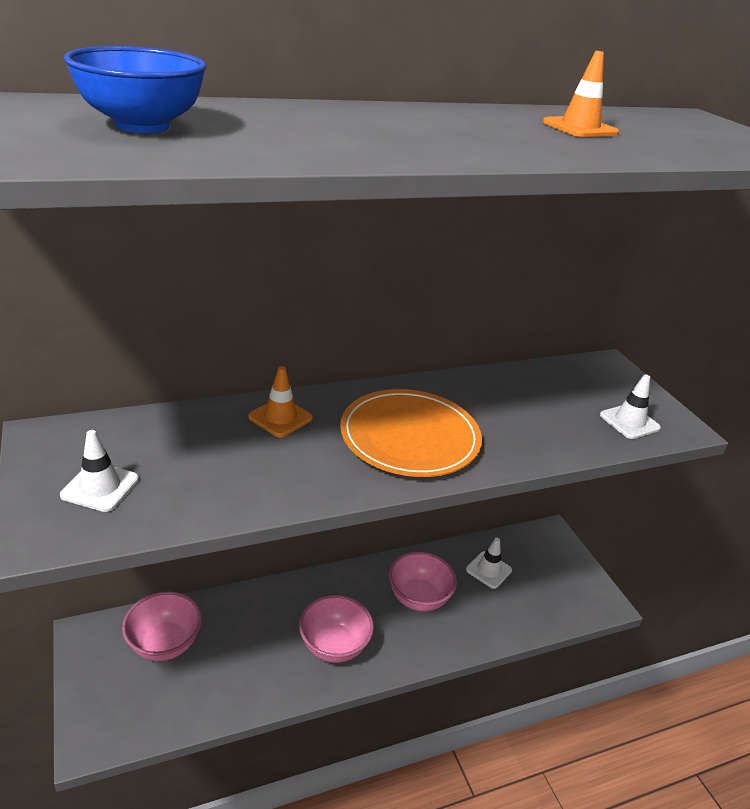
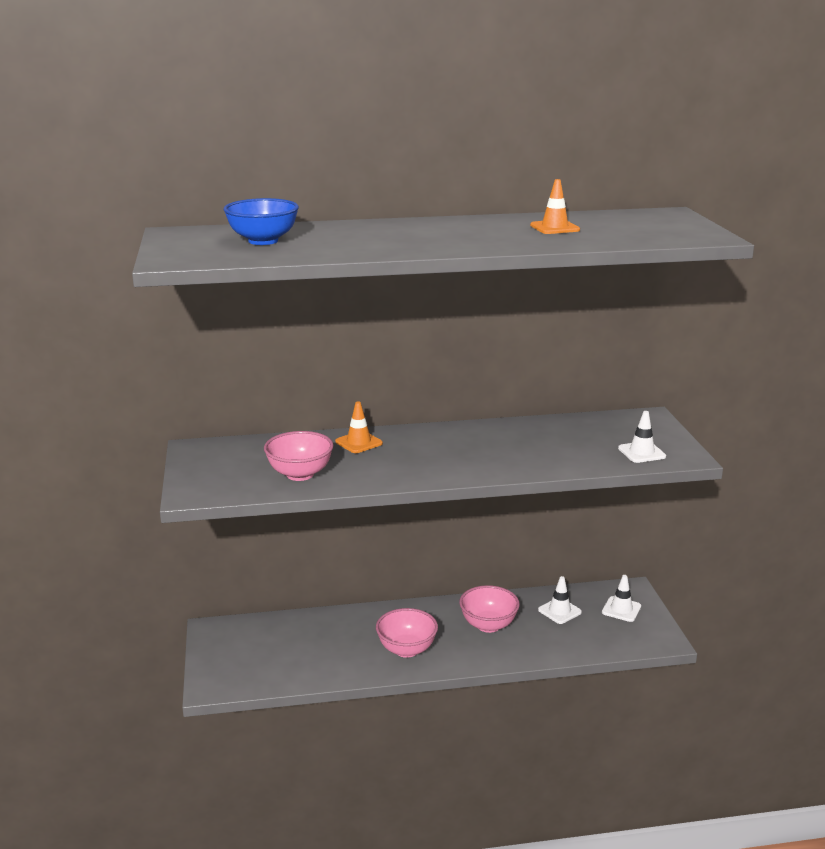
camera: 15 degrees right, 10 degrees down
white traffic cone [60,430,139,512] -> white traffic cone moved to [602,575,641,622]
pink bowl [122,591,202,661] -> pink bowl moved to [264,431,334,481]
orange plate [340,389,482,477] -> none

